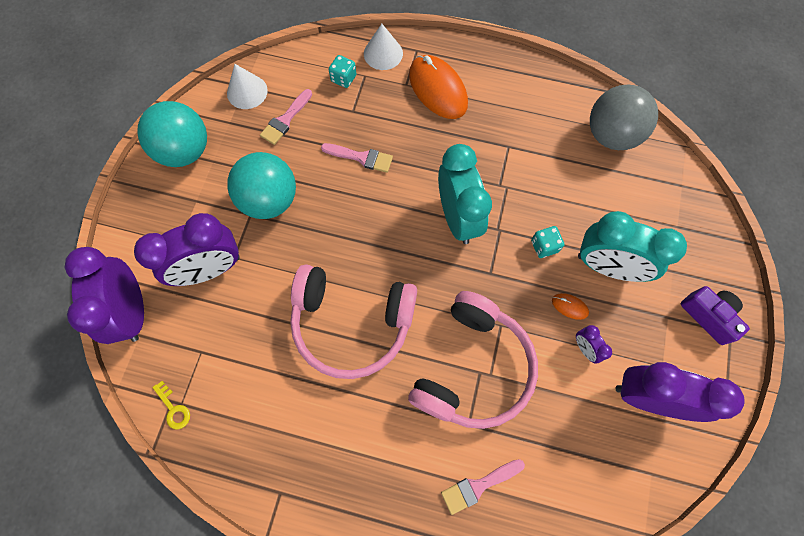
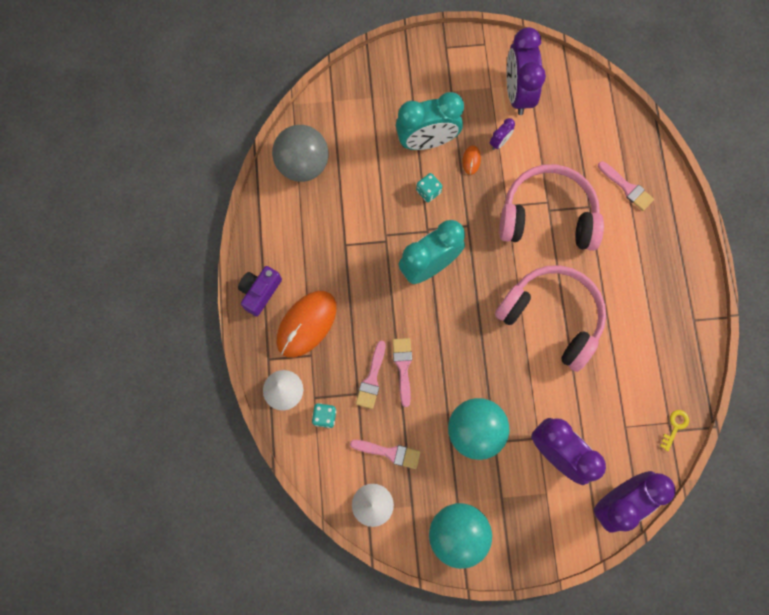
camera: 110 degrees left, 5 degrees up
pink headphones [290,264,417,379] -> pink headphones turned 45 degrees counterclockwise [495,265,606,372]
turquoise clock [578,211,687,282] -> turquoise clock turned 75 degrees clockwise [396,92,464,150]
purple camera [681,286,750,345] -> purple camera moved to [238,266,282,316]
none -> pink brush [356,341,385,409]

